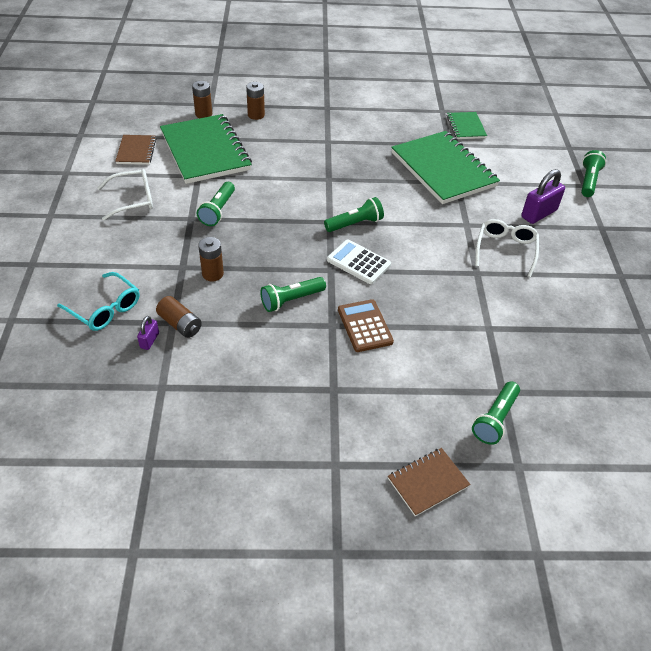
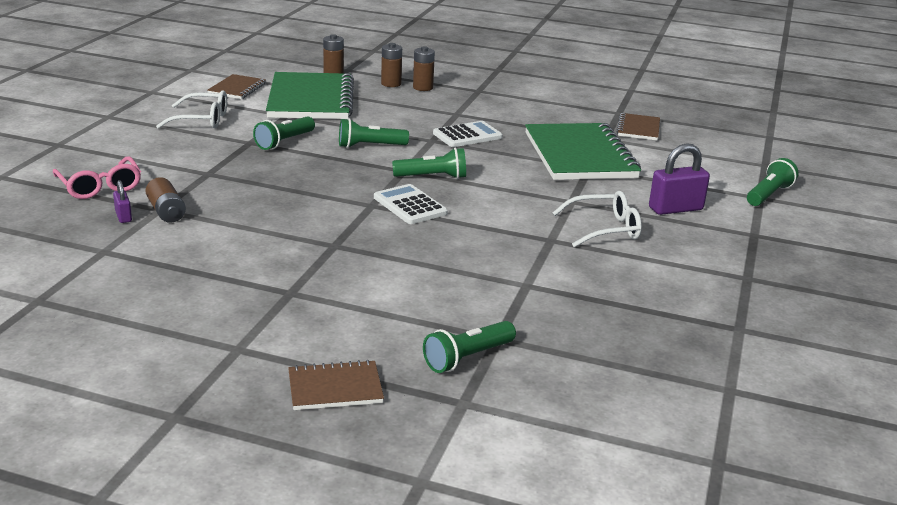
camera: 20 degrees right, 20 degrees down
turquoise glasses [57,272,140,331] -> pink glasses [53,156,141,199]
purple padlock [137,316,159,350] -> purple padlock turned 60 degrees counterclockwise [113,180,132,223]
brown battery [198,237,224,281] -> brown battery moved to [413,46,435,91]
green flashlight [260,277,326,312] -> green flashlight moved to [339,118,409,148]
brown calculator [338,299,394,352] -> none
green notebook [447,112,487,139] -> brown notebook [616,113,660,140]
white glasses [475,219,539,277] -> white glasses turned 45 degrees clockwise [553,191,642,247]
none -> white calculator [433,121,503,147]

